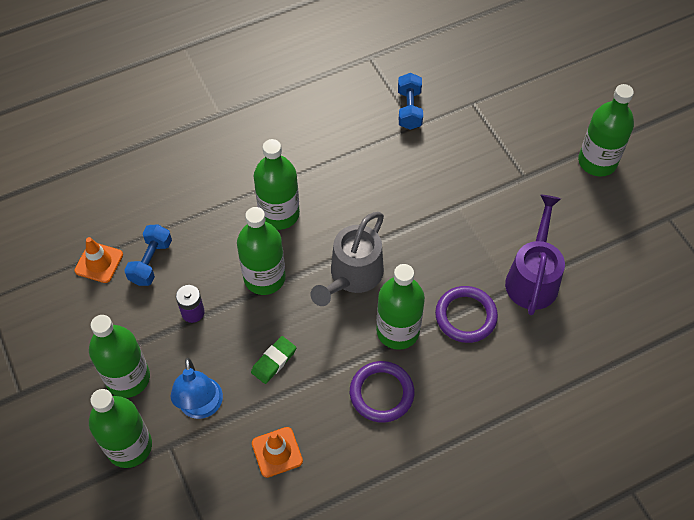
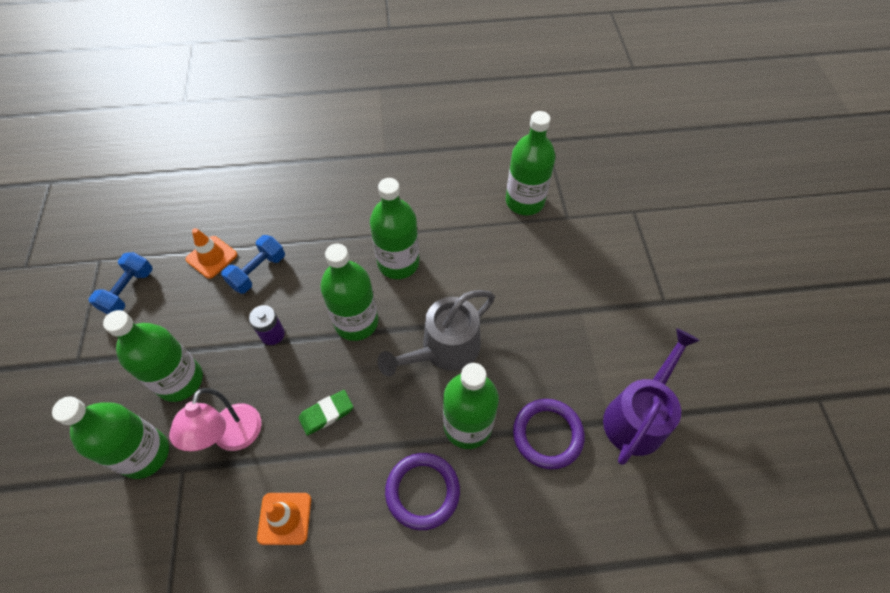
camera: 20 degrees right, 0 degrees up
blue lamp [171,358,223,419] -> pink lamp [169,388,261,451]
blue dumbbell [398,73,423,130] -> blue dumbbell moved to [89,252,153,314]
green bottle [578,84,634,176] -> green bottle moved to [506,111,555,215]

